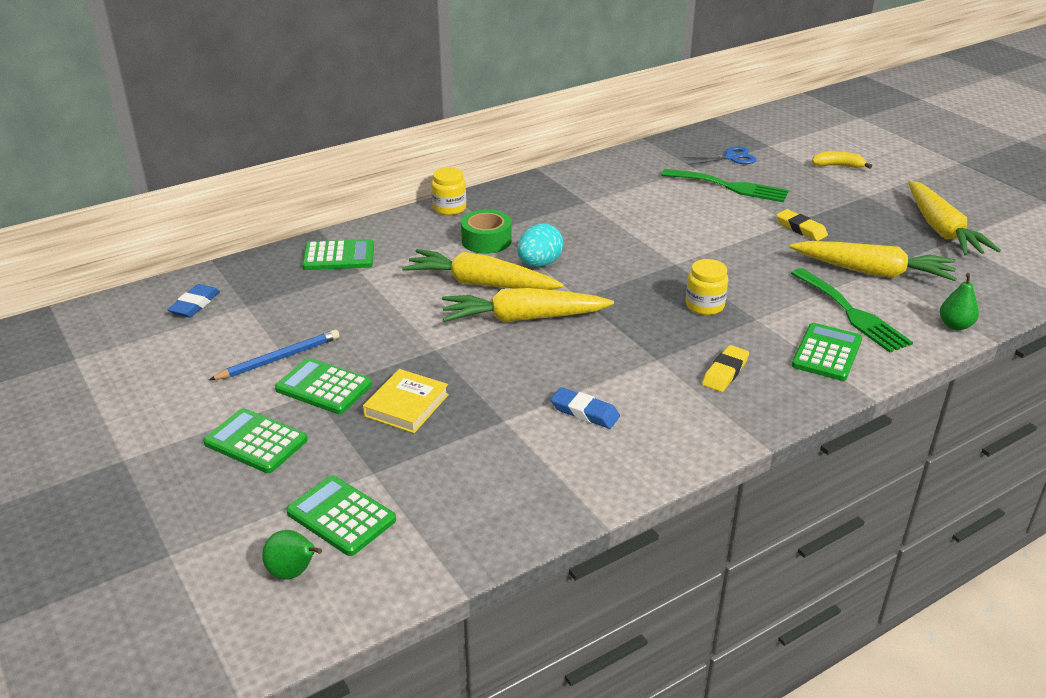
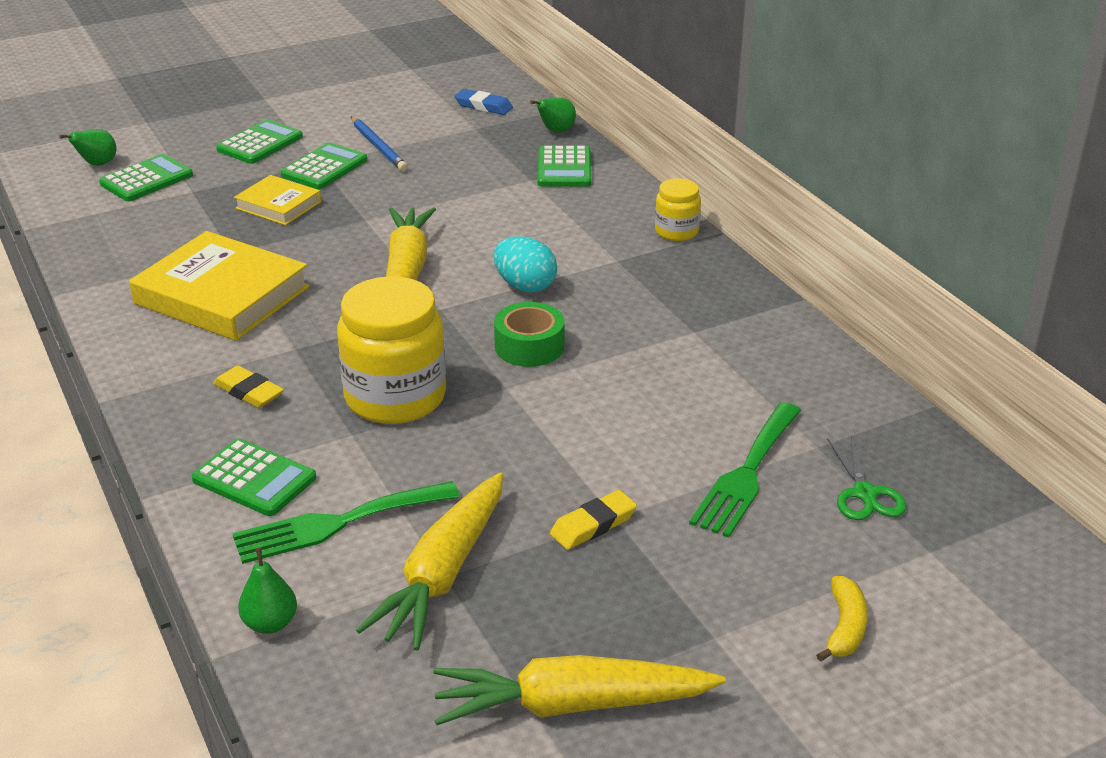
camera: 95 degrees right, 0 degrees up
yellow carrot [402,249,564,290] -> none
green tape [461,210,511,254] -> green tape moved to [494,302,565,367]
blue eraser [551,387,620,429] -> yellow book [129,231,310,341]
blue scissors [684,146,757,165] -> green scissors [827,435,906,520]
yellow jar [686,259,728,315] -> yellow jar [337,276,446,424], size x1.94
none -> green pear [530,98,576,133]

